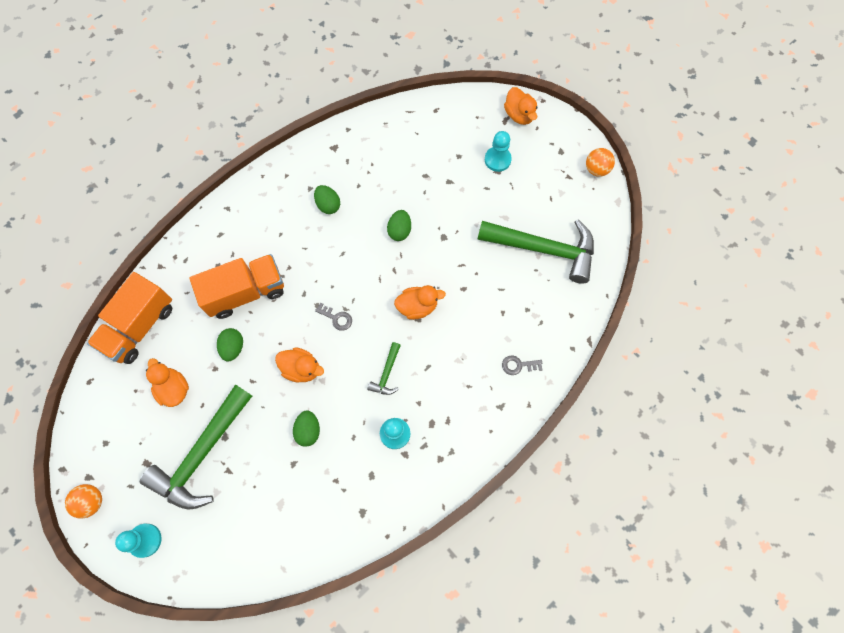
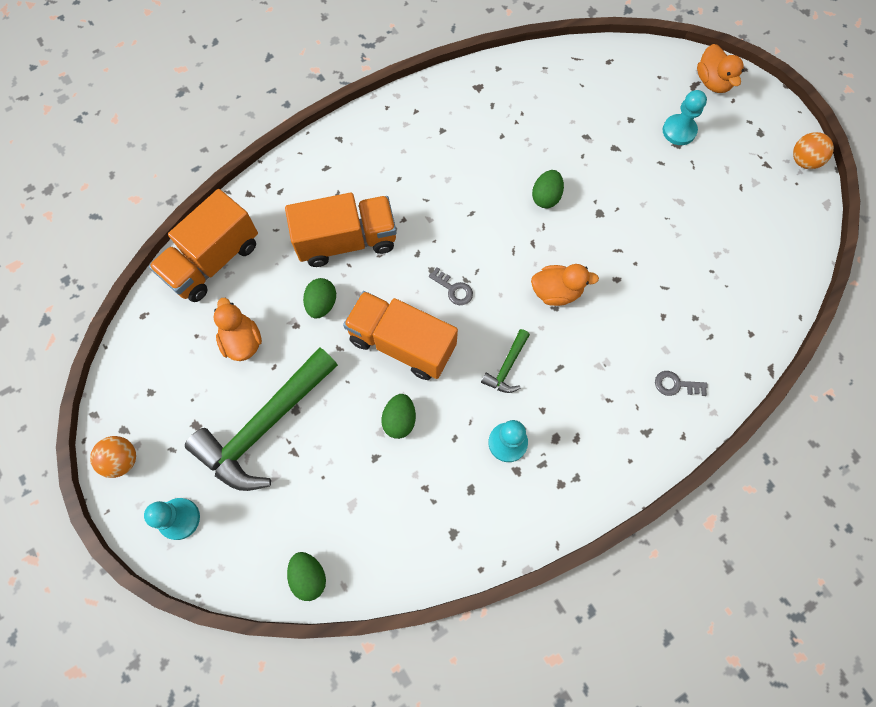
camera: 10 degrees right, 0 degrees up
orange duck [275,347,324,383] -> orange truck [343,291,458,380]
green egg [314,185,340,214] -> green egg moved to [287,552,326,601]
green hammer [477,219,594,284] -> none

